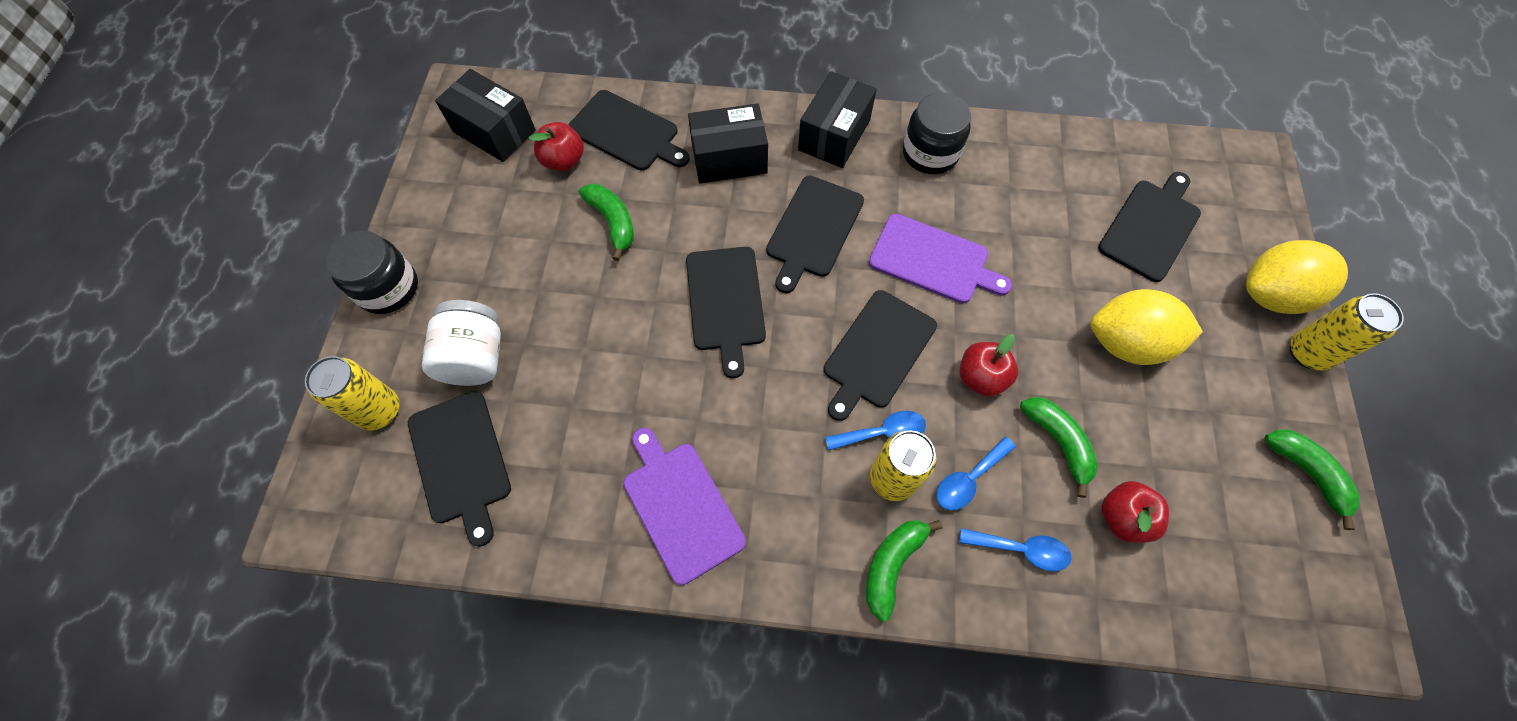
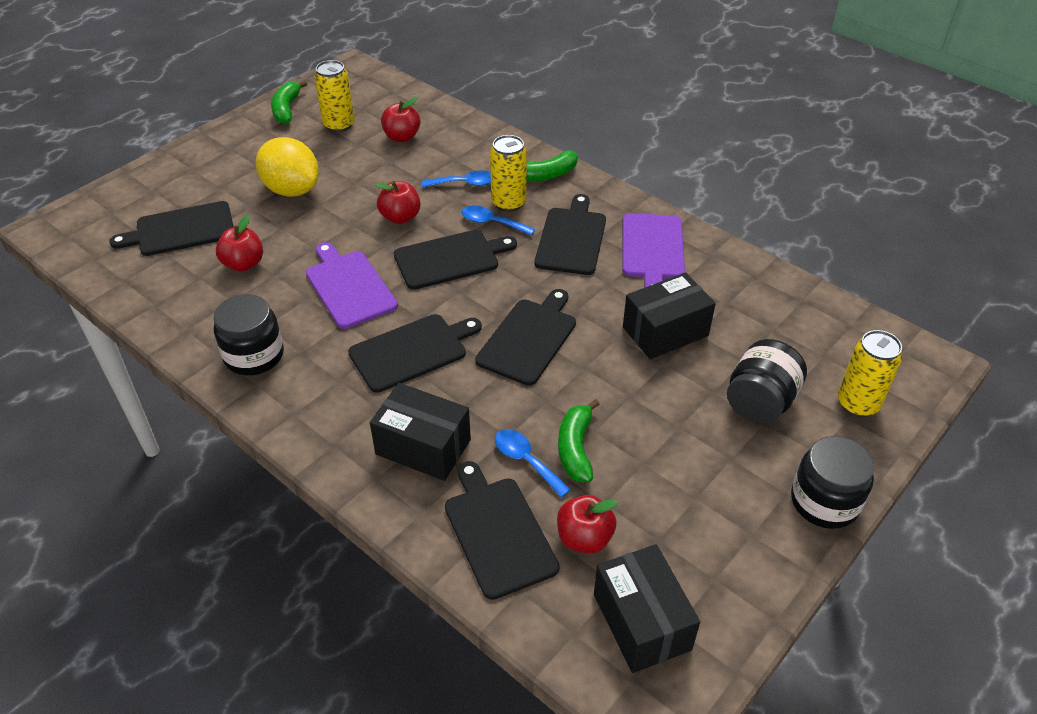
camera: 145 degrees left, 20 degrees down
black cutting board [408,391,511,547] -> black cutting board moved to [535,194,606,275]
white jar [422,300,501,386] -> black jar [727,339,807,424]
black box [798,71,877,168] -> black box moved to [623,272,716,359]
blue spoon [959,528,1072,571] -> blue spoon moved to [495,429,571,497]
green banana [1020,397,1098,498] -> none
yellow lemon [1246,240,1348,314] -> none
yellow can [1290,293,1404,371] -> yellow can moved to [314,60,354,132]
none -> red apple [216,215,263,272]

